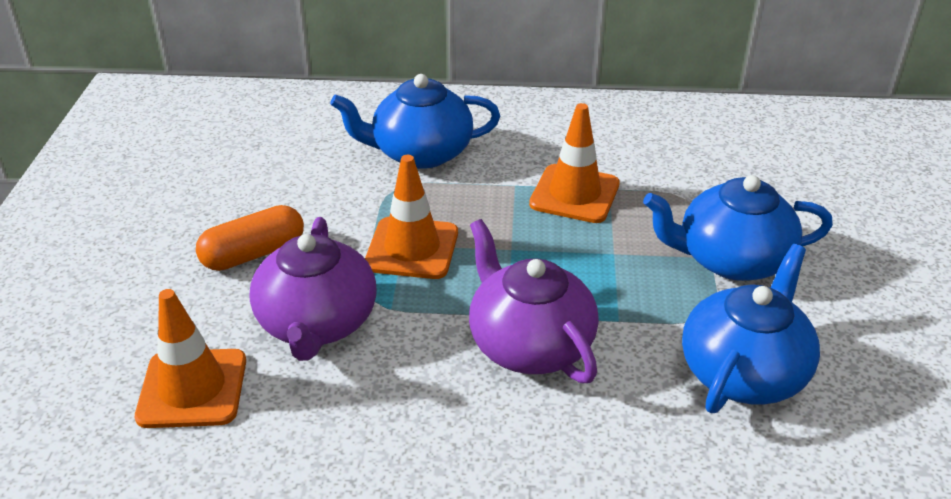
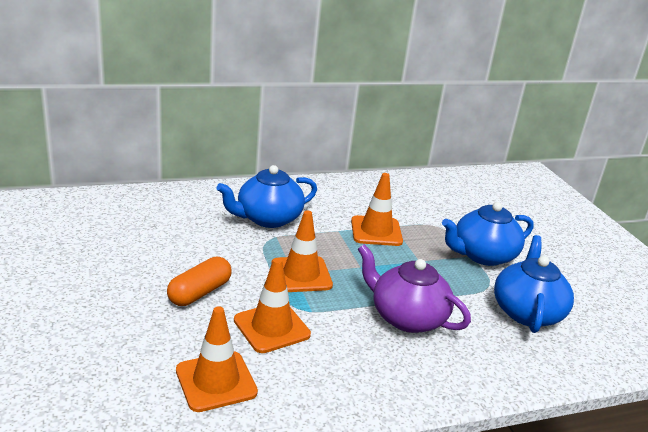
camera: 25 degrees left, 10 degrees down
purple teapot [249,217,377,361] -> orange traffic cone [234,258,311,353]

